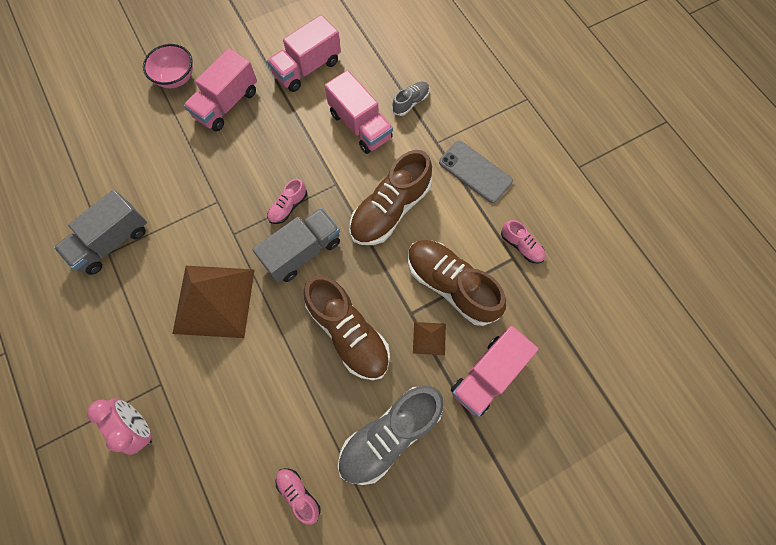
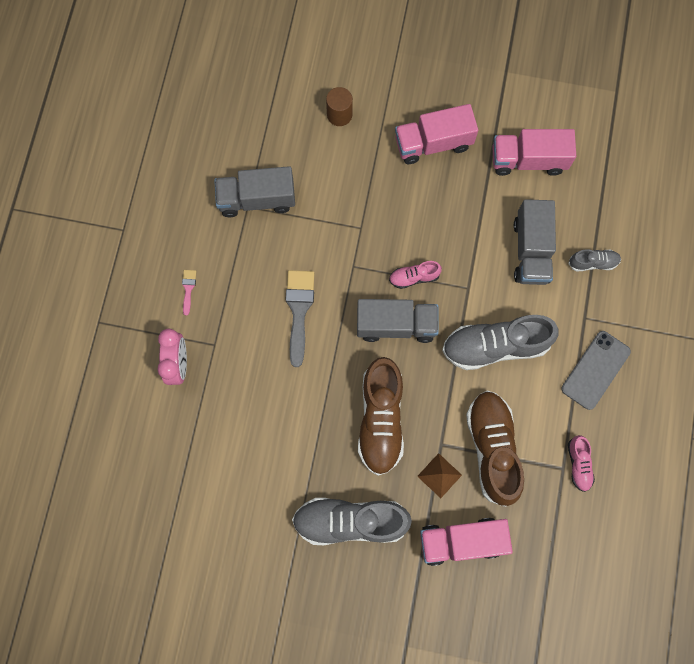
camera: 40 degrees right, 5 degrees up
pink bowl [143,44,193,88] -> none
brown pyramid [172,266,255,338] -> grey brush [286,270,314,367]
pink shoe [275,468,321,525] -> none
pink truck [325,70,393,154] -> grey truck [514,199,556,285]
brown shoe [350,150,432,245] -> grey shoe [442,315,559,370]
grey phone [439,141,513,203] -> grey phone turned 45 degrees clockwise [561,331,631,410]
none -> pink brush [182,270,196,316]
none -> brown cylinder [326,87,353,126]

